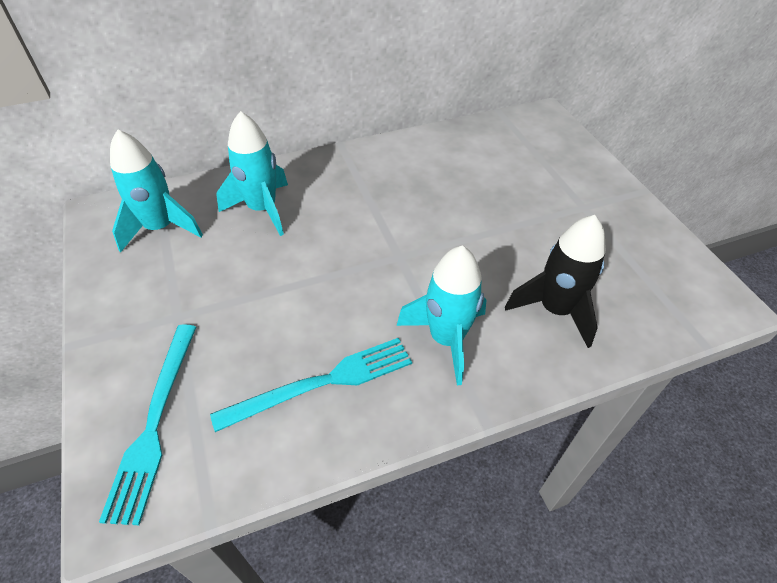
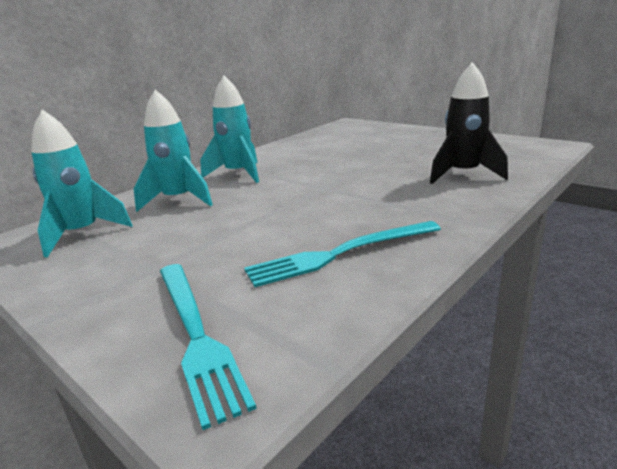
camera: 25 degrees left, 25 degrees down
turquoise fork [210,338,412,432] -> turquoise fork turned 150 degrees counterclockwise [244,221,441,287]
turquoise rocket [397,246,487,386] -> turquoise rocket moved to [200,76,259,183]

